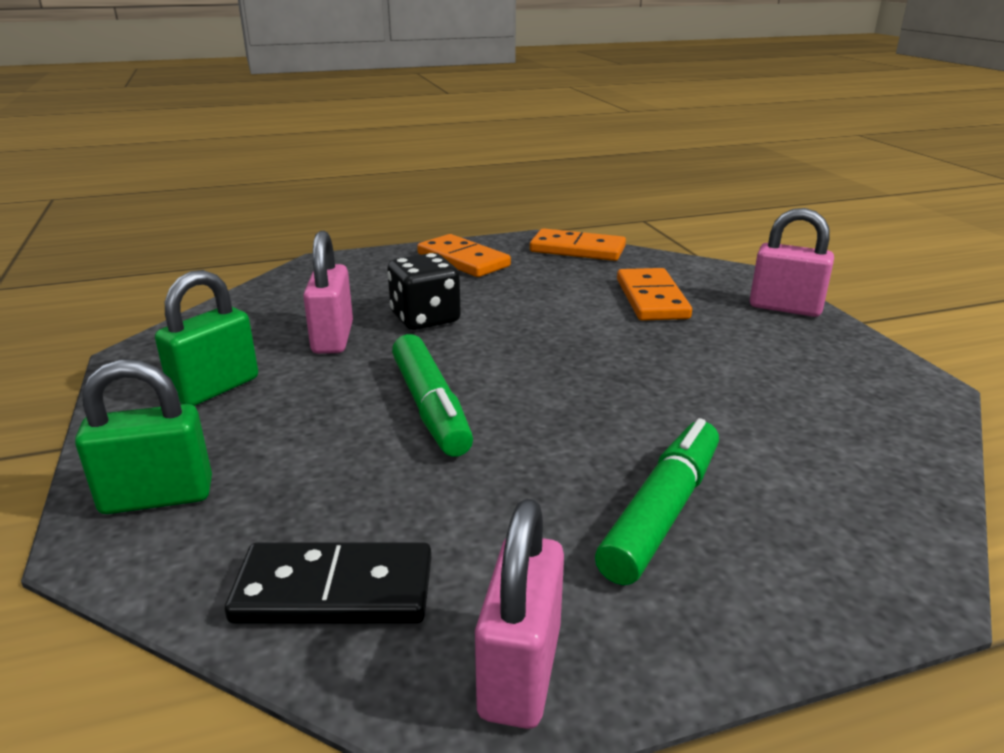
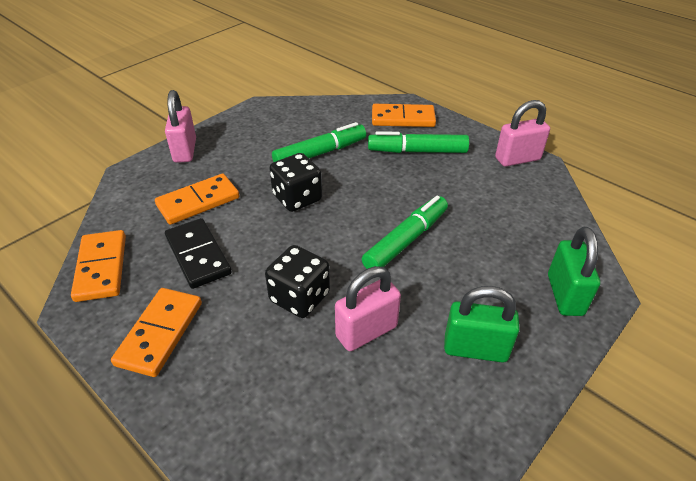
camera: 120 degrees left, 15 degrees up
green padlock [75,359,212,514] -> green padlock turned 45 degrees clockwise [548,227,600,316]
black domino [225,542,431,624] -> black domino moved to [165,218,232,289]
none -> black dice [269,153,322,212]
none -> green marker [272,122,366,162]
none -> orange domino [372,104,436,127]

